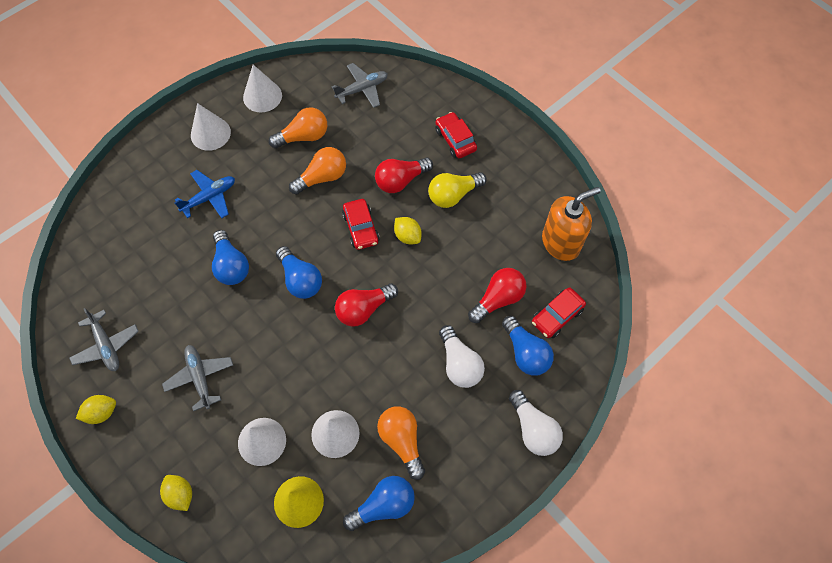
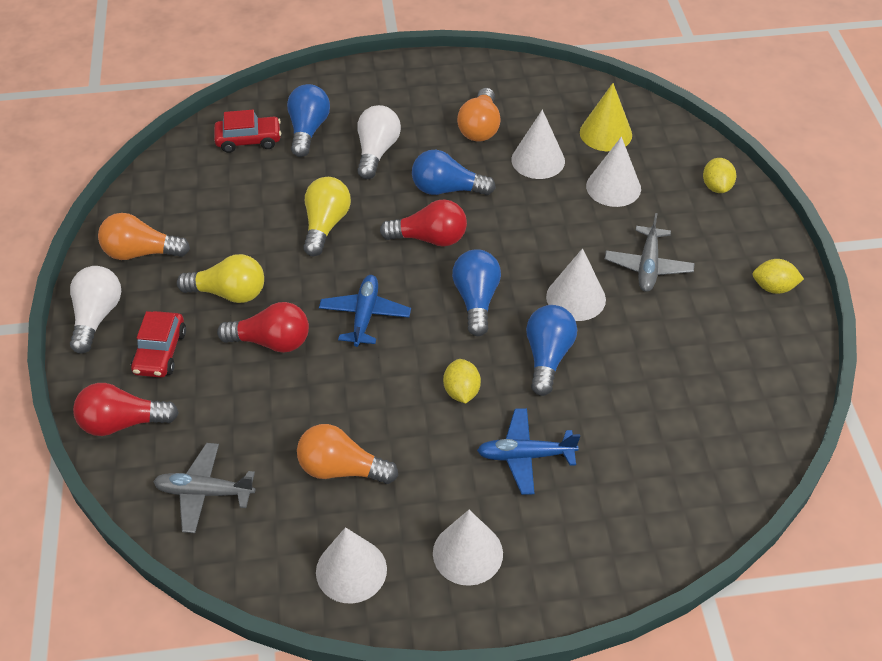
camera: 145 degrees left, 15 degrees down
grey plane [69,308,139,371] -> none
orange light bulb [289,147,346,195] -> orange light bulb moved to [98,213,190,260]
red car [342,199,380,250] -> blue plane [319,275,411,347]
blue light bulb [343,476,415,531] -> blue light bulb moved to [412,150,496,195]
yellow lemon [394,217,422,244] -> yellow lemon moved to [443,359,481,404]
red light bulb [468,268,527,323] -> red light bulb moved to [73,383,179,436]
white light bulb [509,390,563,456] -> white light bulb moved to [70,266,121,354]
orange soap dispenser [542,187,601,261] -> none
none -> yellow light bulb [303,177,351,256]
none -> white cone [546,248,606,321]

